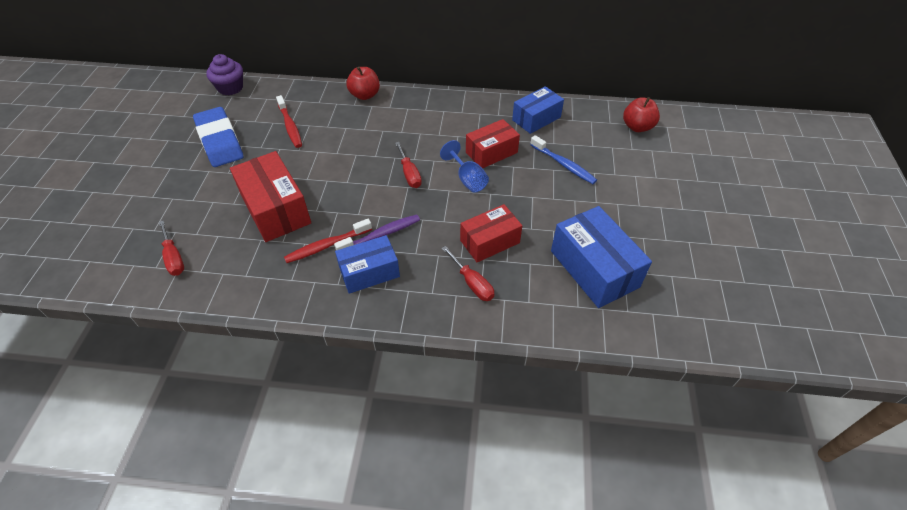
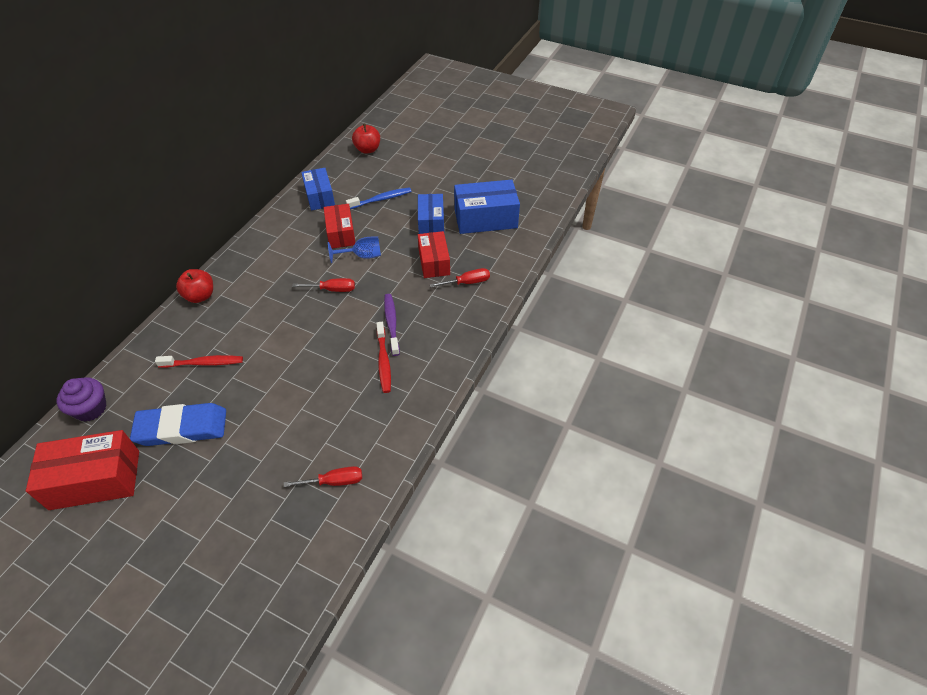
camera: 70 degrees left, 0 degrees up
red box [230,151,311,242] -> red box moved to [26,430,139,510]
blue box [335,235,400,294] -> blue box moved to [418,194,444,234]

